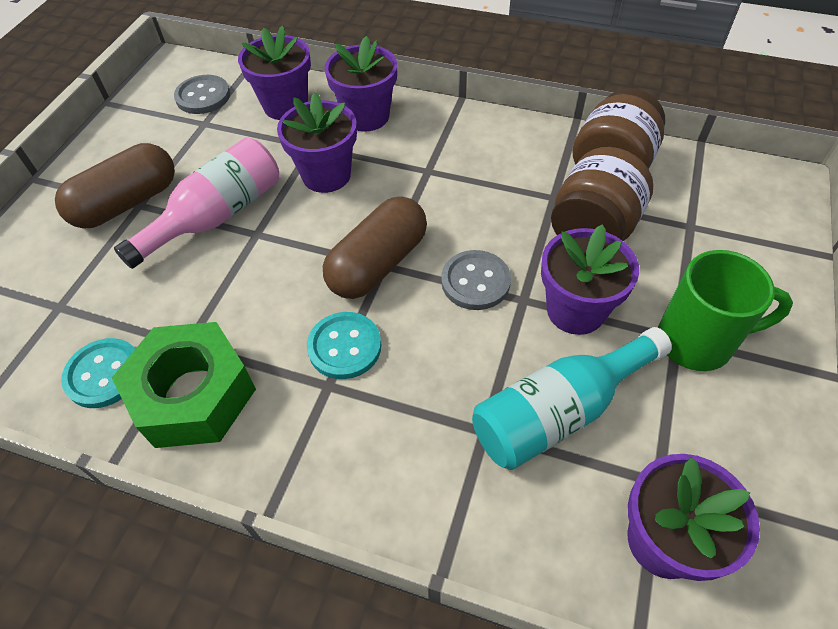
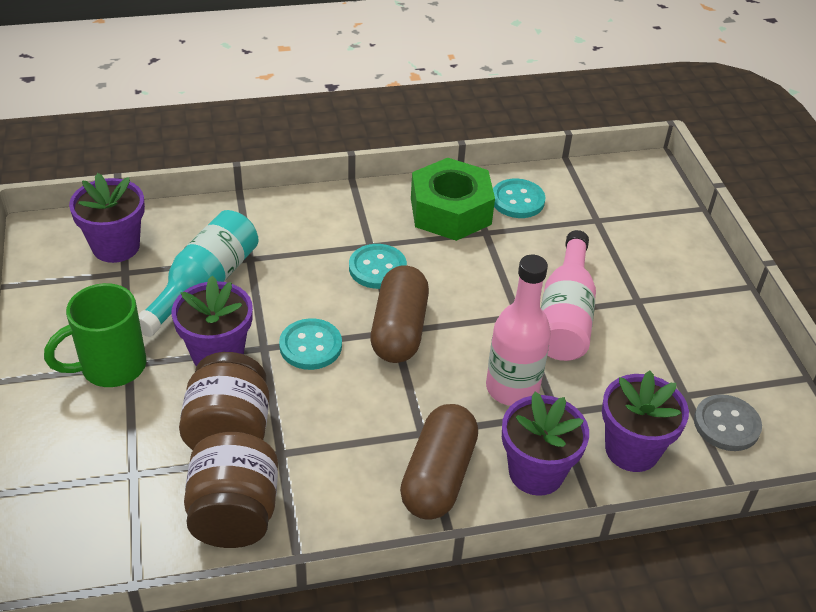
camera: 145 degrees right, 10 degrees down
brown capsule [55,143,175,229] -> brown capsule moved to [400,404,478,520]
purple flower pot [277,92,357,193] -> pink bottle [486,255,551,406]
grey button [441,250,511,310] -> turquoise button [279,318,342,370]

